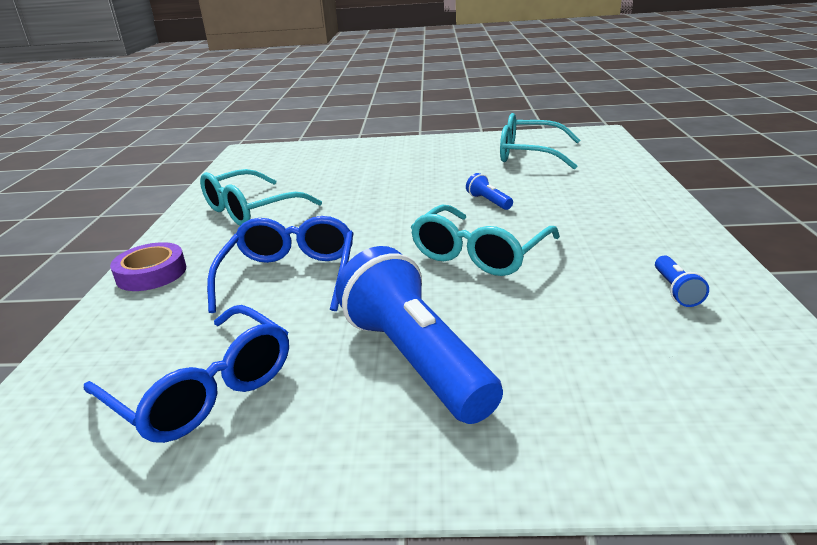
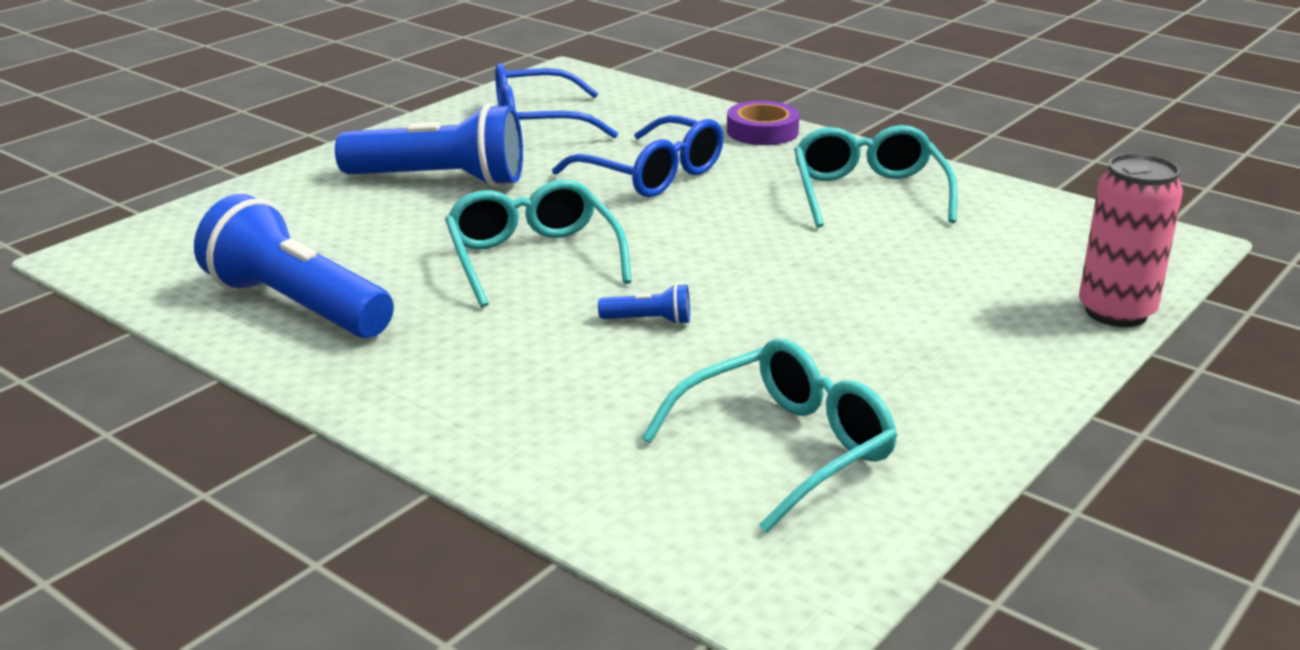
camera: 125 degrees right, 0 degrees up
blue flashlight [655,255,709,307] -> blue flashlight [194,194,394,338], size x2.43
none -> pink can [1079,153,1183,327]

